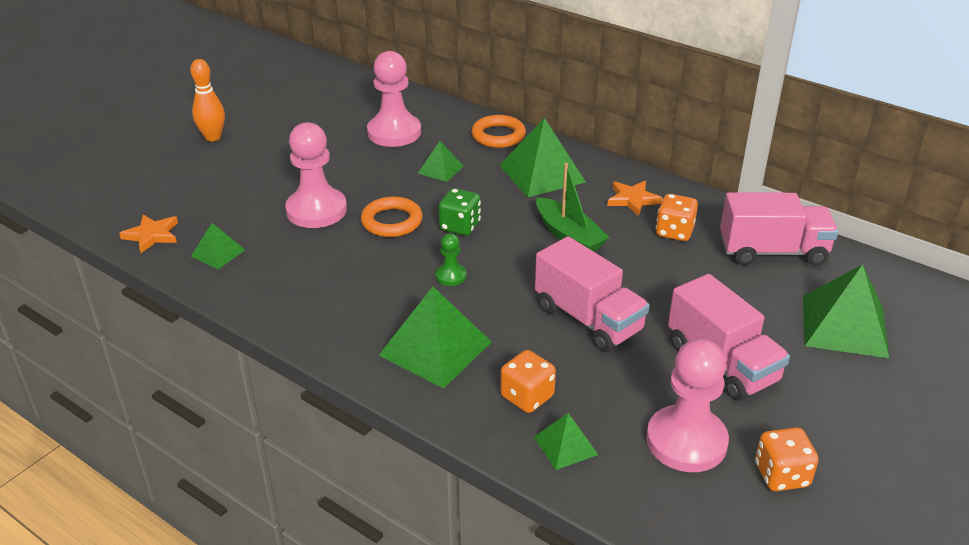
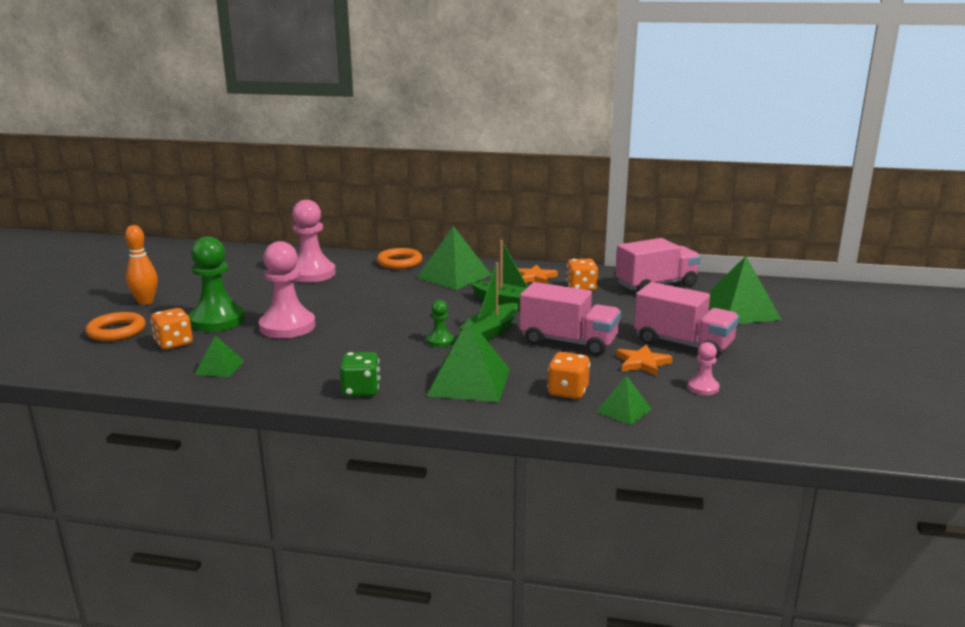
camera: 25 degrees left, 15 degrees down
orange star [119,215,178,253] -> orange star moved to [616,344,672,376]
orange ring [361,196,423,237] -> orange ring moved to [85,312,146,341]
green pyramid [418,141,464,182] -> none
green dice [439,188,481,236] -> green dice moved to [340,352,380,397]
pink pawn [646,339,729,472] -> pink pawn [688,342,719,395], size x0.48
orange dice [755,428,819,491] -> orange dice moved to [151,308,193,350]
none -> green pawn [188,236,245,332]
none -> green boat [459,262,518,341]

